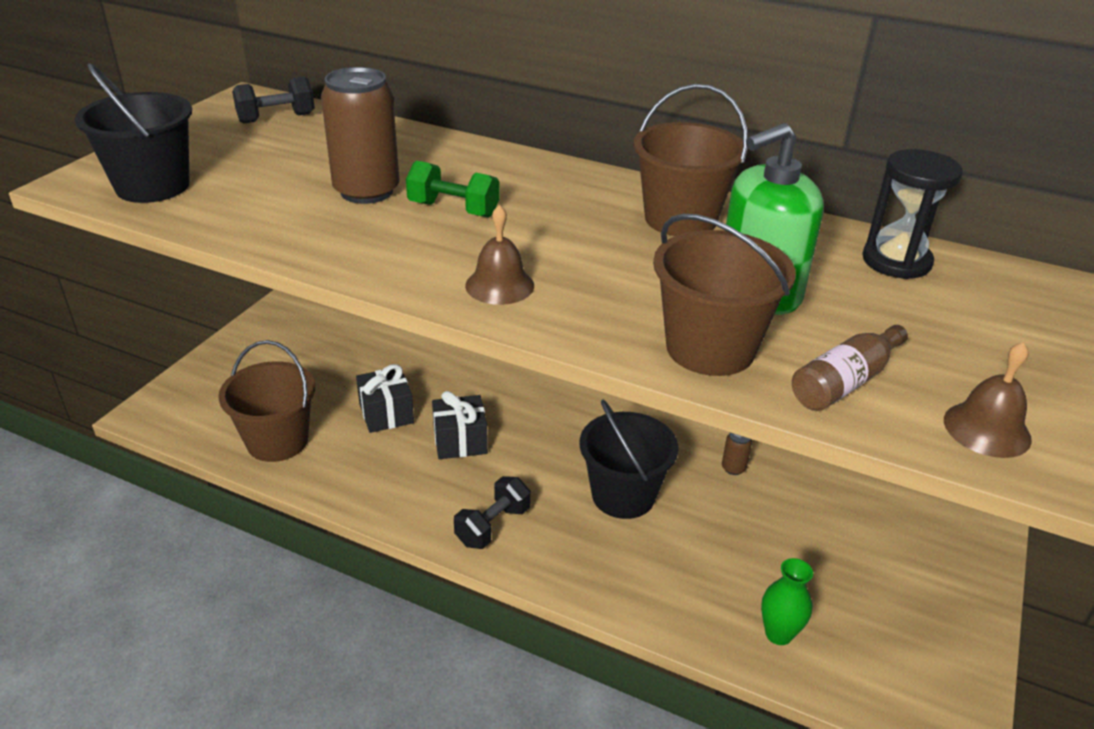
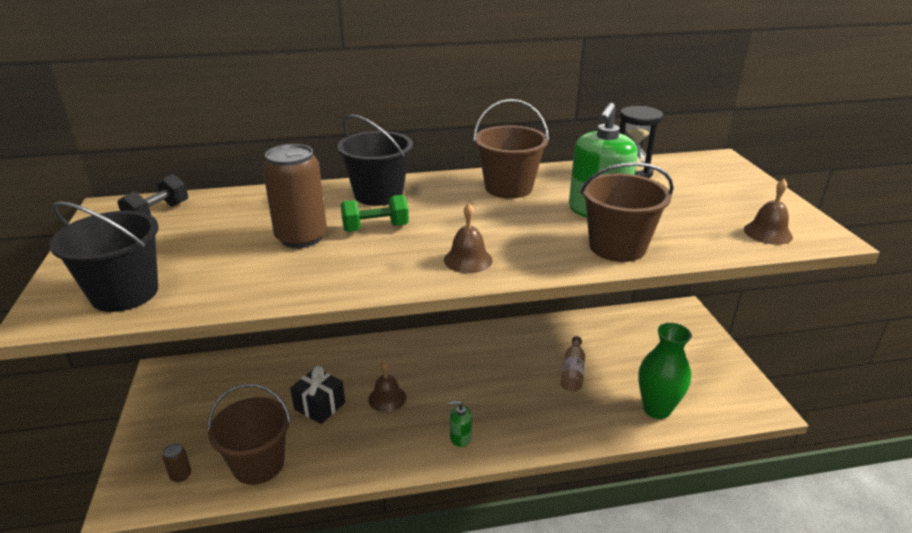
camera: 35 degrees left, 5 degrees down
black gift [432,391,488,459] -> brown bell [368,361,406,412]
black dumbbell [454,476,530,549] -> green soap dispenser [448,400,472,447]
black bucket [580,400,679,519] -> black bucket moved to [337,114,413,206]
brown can [722,433,752,475] -> brown can moved to [162,443,191,482]
green vase [761,558,813,645] -> green vase [638,323,691,419], size x1.62
brown bottle [792,325,908,411] -> brown bottle moved to [561,336,585,392]

